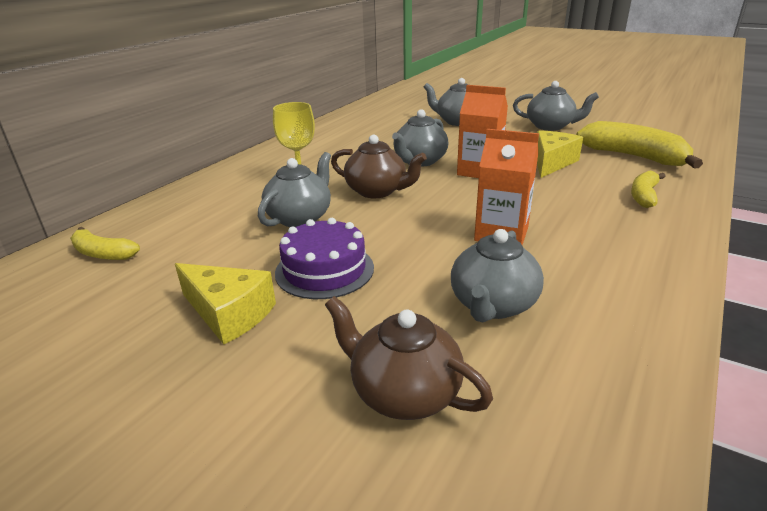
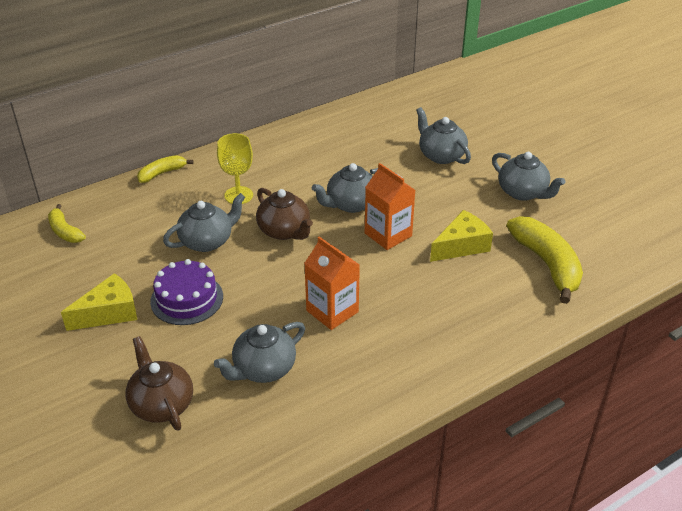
camera: 25 degrees right, 10 degrees up
yellow cheese [175,263,276,344] -> yellow cheese turned 90 degrees counterclockwise [61,273,137,331]
yellow banana [631,171,666,208] -> yellow banana moved to [137,155,194,183]

